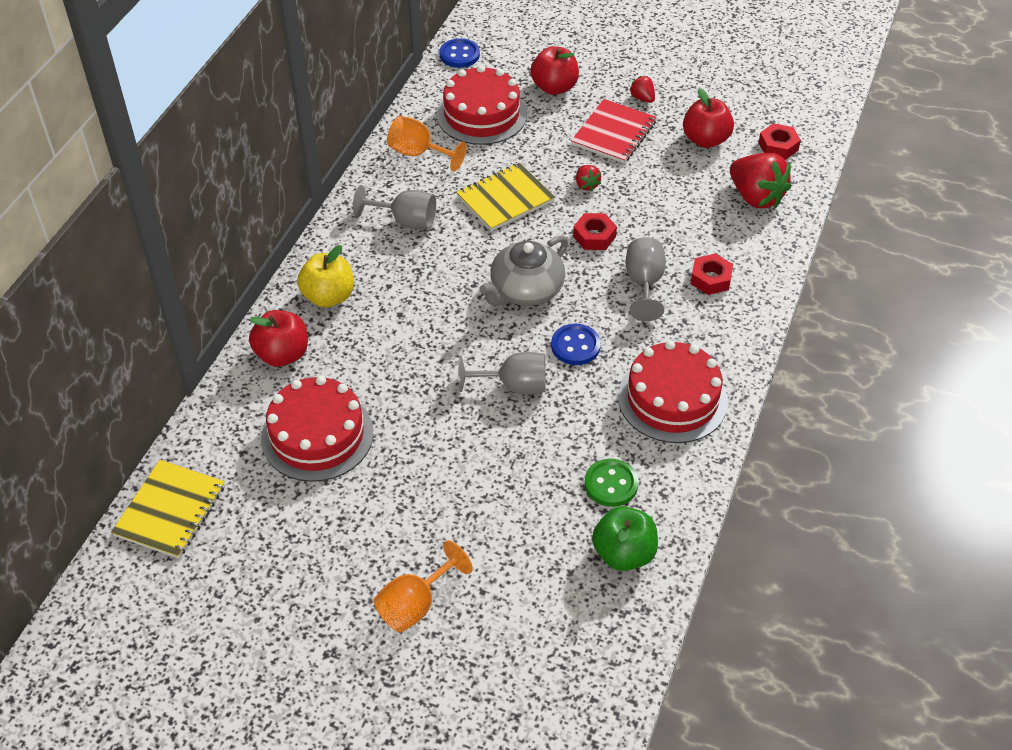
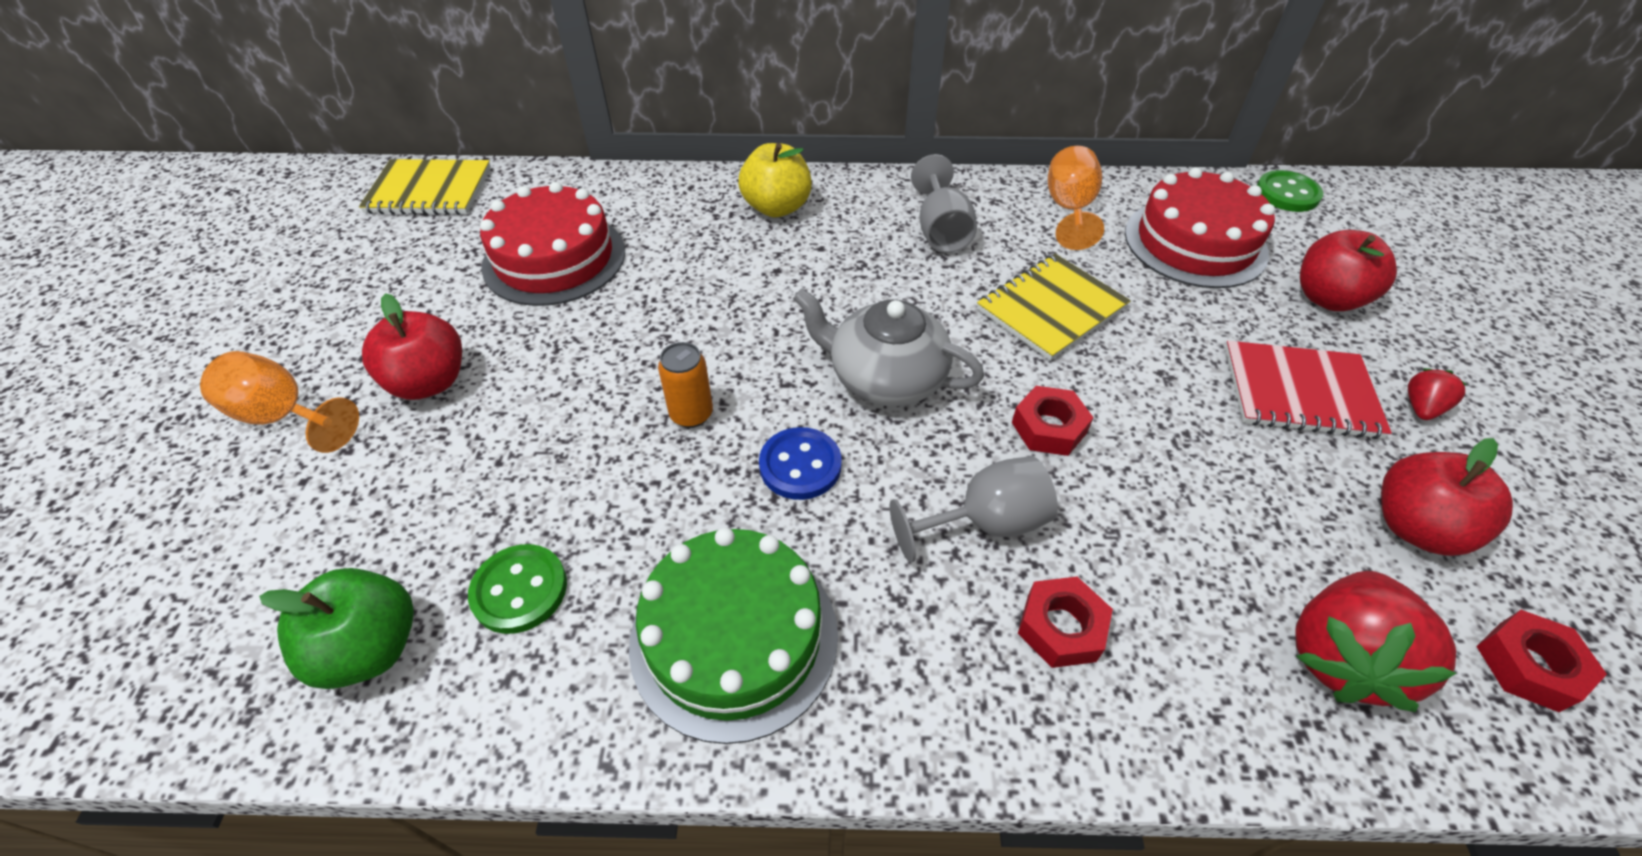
camera: 70 degrees right, 0 degrees up
red apple [249,310,308,367] -> red apple moved to [362,293,462,400]
blue button [439,38,480,68] -> green button [1257,170,1323,212]
yellow notebook [456,163,555,231] -> yellow notebook turned 75 degrees counterclockwise [977,254,1131,361]
grey goblet [458,352,546,395] -> orange can [658,342,713,428]
red strawberry [576,165,601,191] -> none
red cake [618,340,728,443] -> green cake [629,527,838,744]

